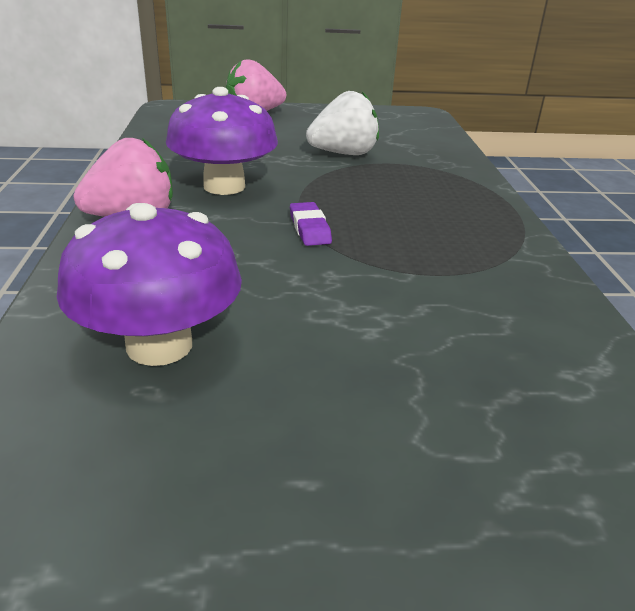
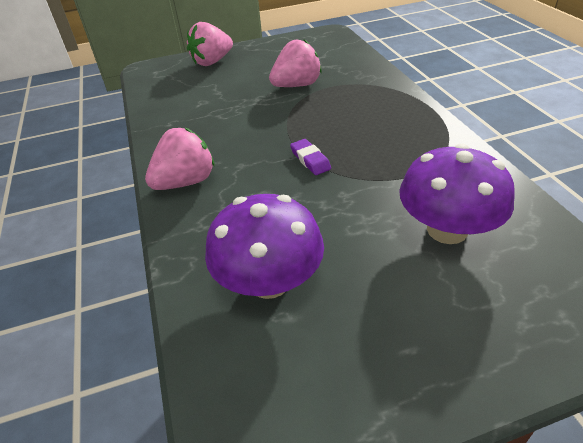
camera: 10 degrees left, 10 degrees up
purple mushroom [166,87,278,195] -> purple mushroom moved to [399,144,515,244]
white strawberry [306,91,379,155] -> pink strawberry [269,40,322,87]

